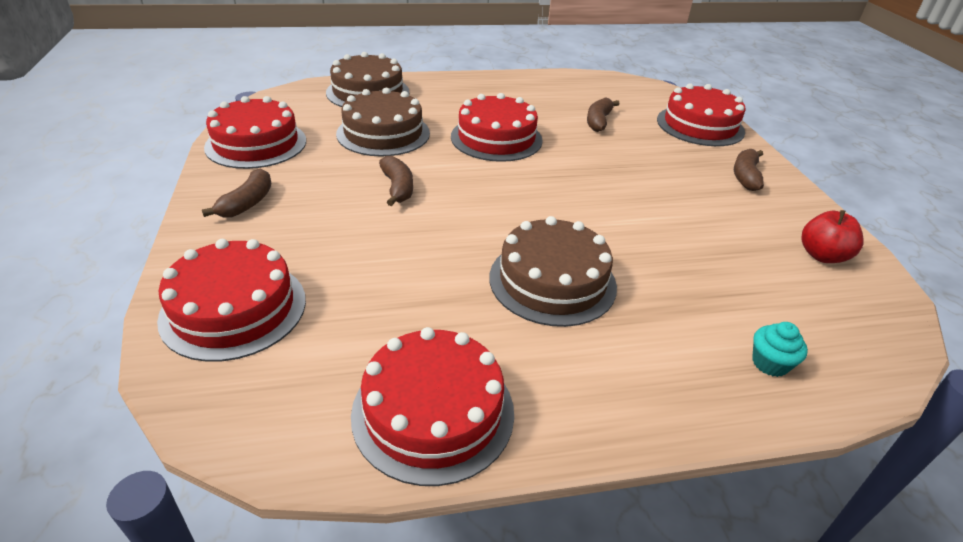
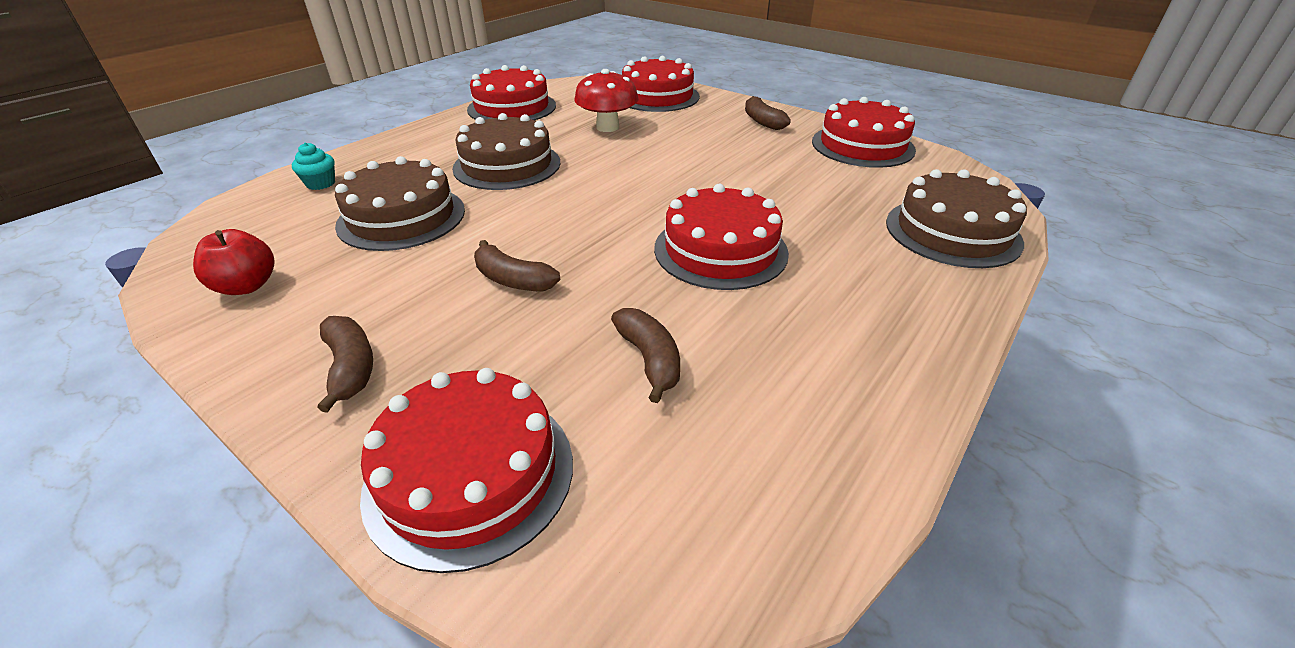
camera: 140 degrees right, 0 degrees up
brown cake [336,88,430,157] -> brown cake moved to [335,156,465,251]
brown banana [379,156,413,206] -> brown banana moved to [474,240,560,292]
none -> red mushroom [574,69,639,132]

